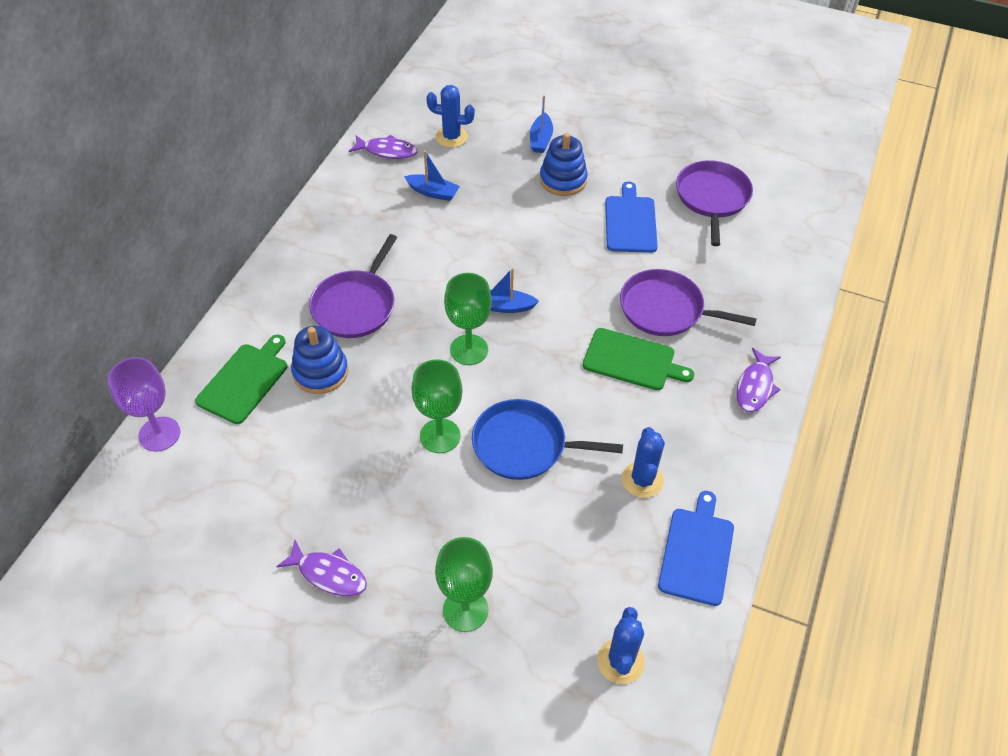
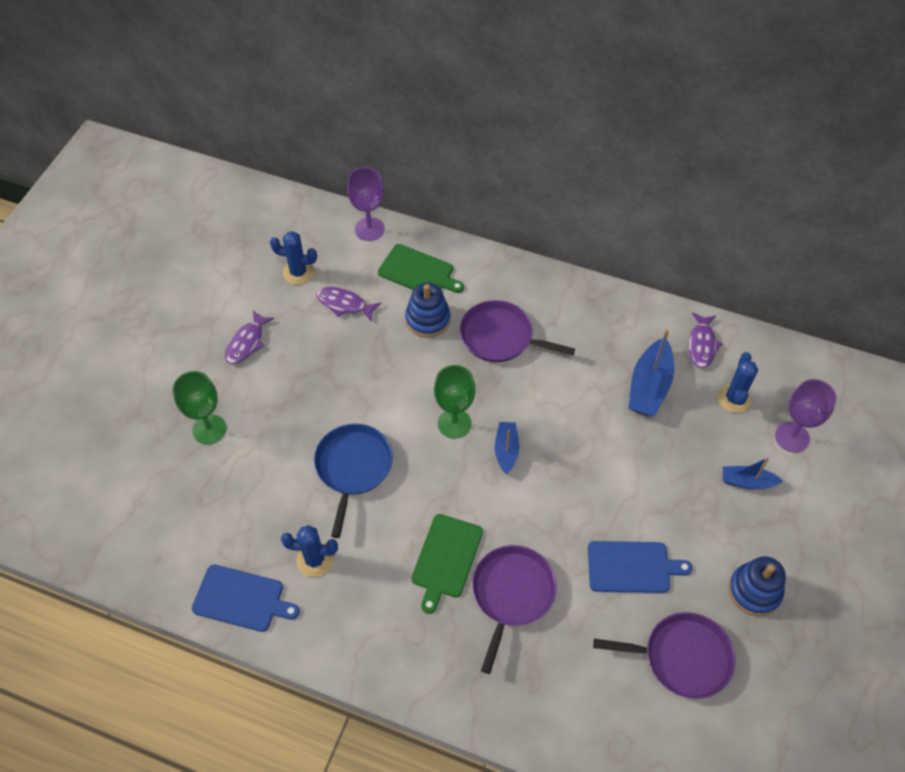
camera: 90 degrees right, 5 degrees up
blue boat [404,150,460,201] -> blue boat [628,329,674,416], size x1.67
green goblet [411,359,462,453] -> none
blue stacking toy [540,133,588,196] -> blue stacking toy moved to [728,556,786,616]
blue cactus [597,607,645,684] -> blue cactus moved to [270,231,317,284]
purple fish [737,348,781,412] -> purple fish moved to [316,287,381,321]
none -> purple goblet [775,379,837,452]

